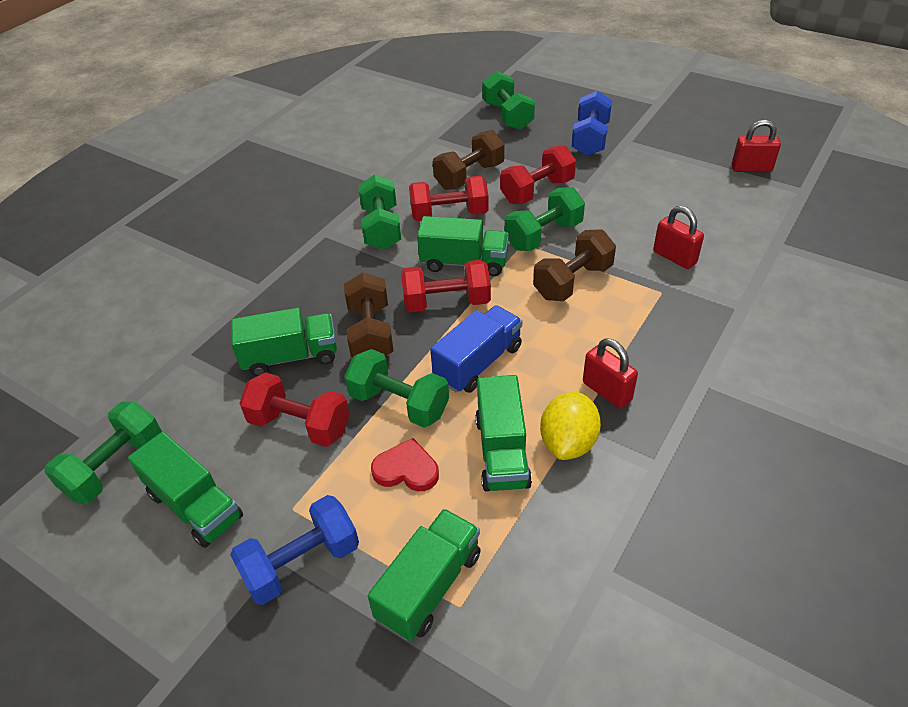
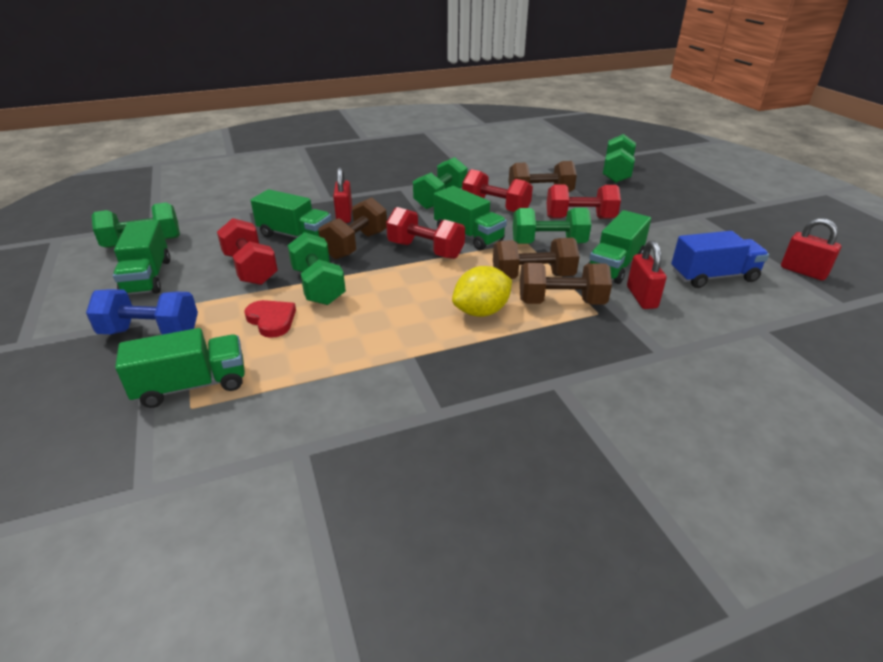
camera: 35 degrees right, 10 degrees down
blue truck [430,305,522,393] -> blue truck moved to [671,231,769,288]
green truck [475,375,532,492] -> green truck moved to [589,210,651,284]
yellow lemon [540,392,601,460] -> yellow lemon moved to [452,266,512,317]
blue dumbbell [572,91,612,156] -> none
red padlock [583,338,638,409] -> red padlock moved to [333,167,352,223]
none -> brown dumbbell [520,263,612,305]

